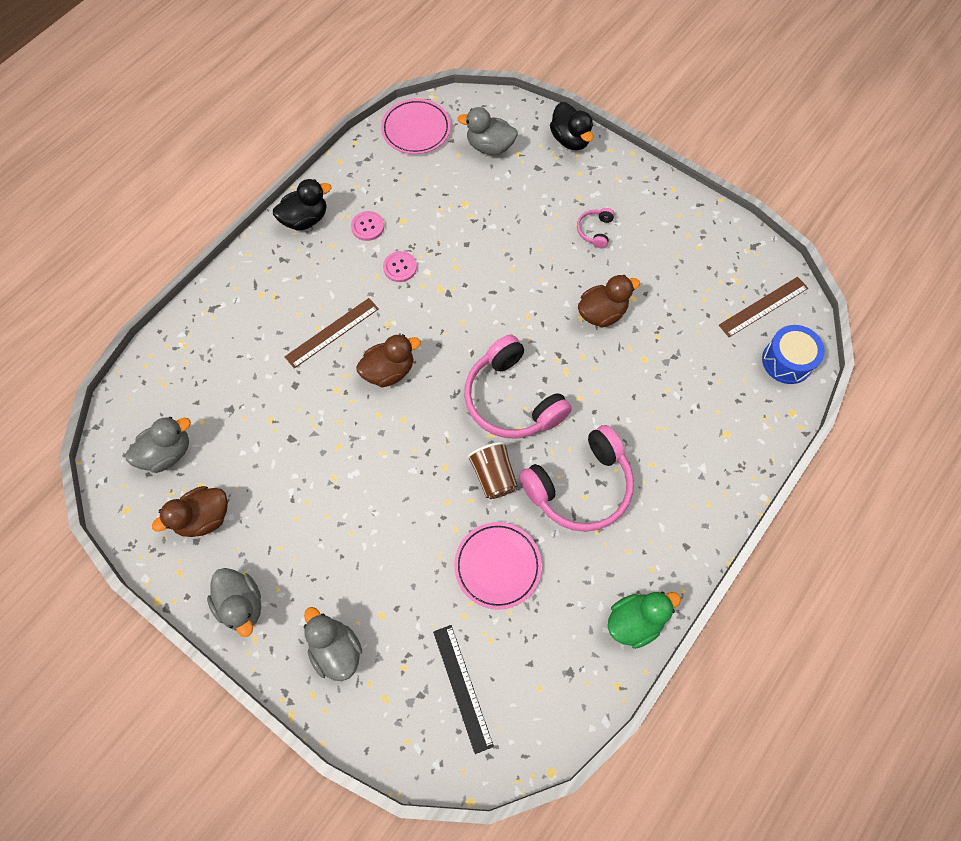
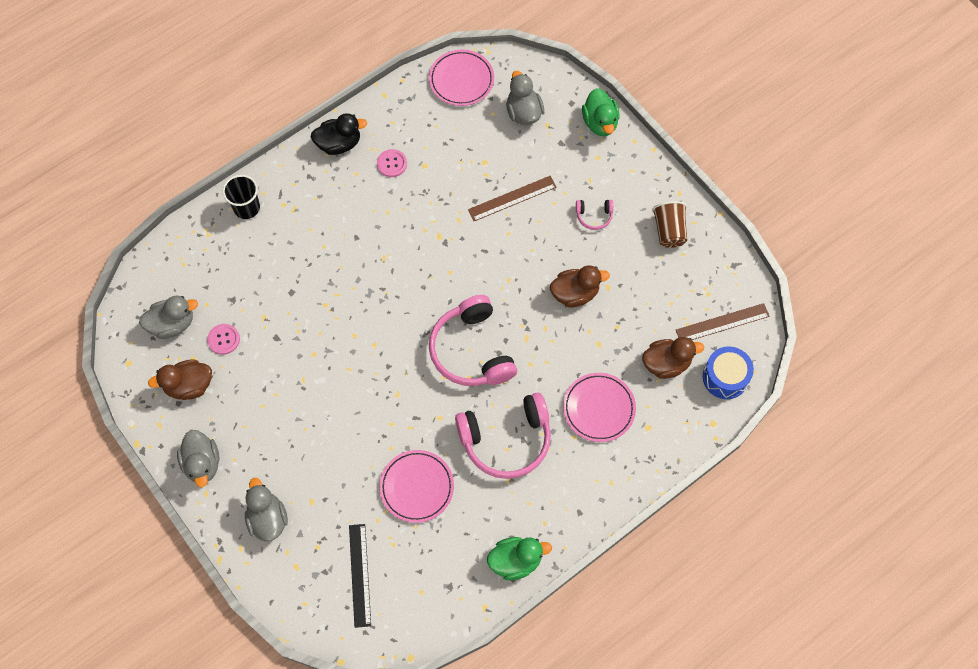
camera: 15 degrees right, 0 degrees up
brown ruler [285,298,379,369] -> brown ruler moved to [468,176,557,221]
brown duck [356,334,421,387] -> brown duck moved to [642,337,704,379]
pink button [383,251,417,282] -> pink button moved to [207,324,240,355]
grey duck [458,107,518,155] -> grey duck turned 45 degrees clockwise [506,71,544,125]
brown cup [467,442,518,499] -> brown cup moved to [652,201,687,248]
black duck [550,102,593,150] -> green duck [582,88,620,136]
pink headphones [577,208,615,248] -> pink headphones turned 120 degrees counterclockwise [576,200,614,230]
none -> black cup [223,175,260,219]
none -> pink plate [563,373,636,442]

